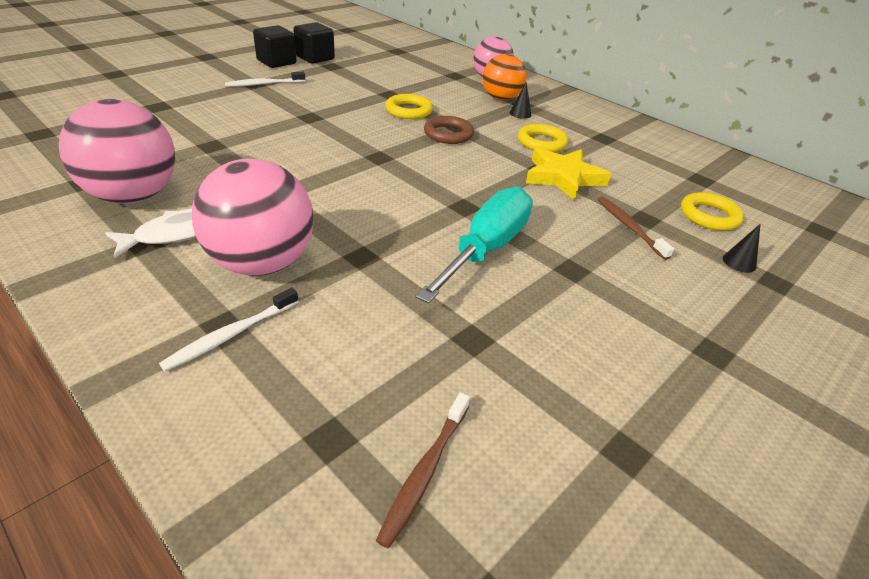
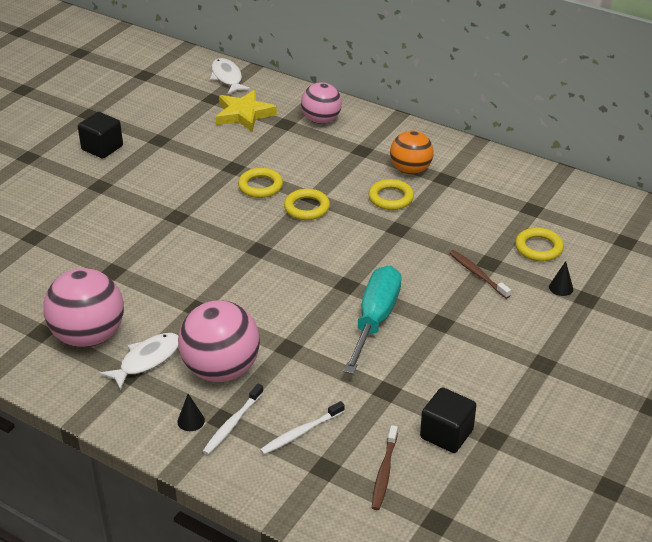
camera: 10 degrees left, 0 degrees up
white toothbrush [225,72,305,87] -> white toothbrush moved to [260,401,345,455]
black cube [293,22,335,64] -> black cube moved to [420,387,476,453]
brown ring [424,116,474,144] -> yellow ring [284,189,330,220]
orange ball [483,54,526,100] -> orange ball moved to [390,131,434,174]
black cone [509,82,531,119] -> black cone moved to [177,394,205,431]
yellow star [526,148,611,201] -> yellow star moved to [216,90,277,132]
none -> white fish [210,58,251,94]

